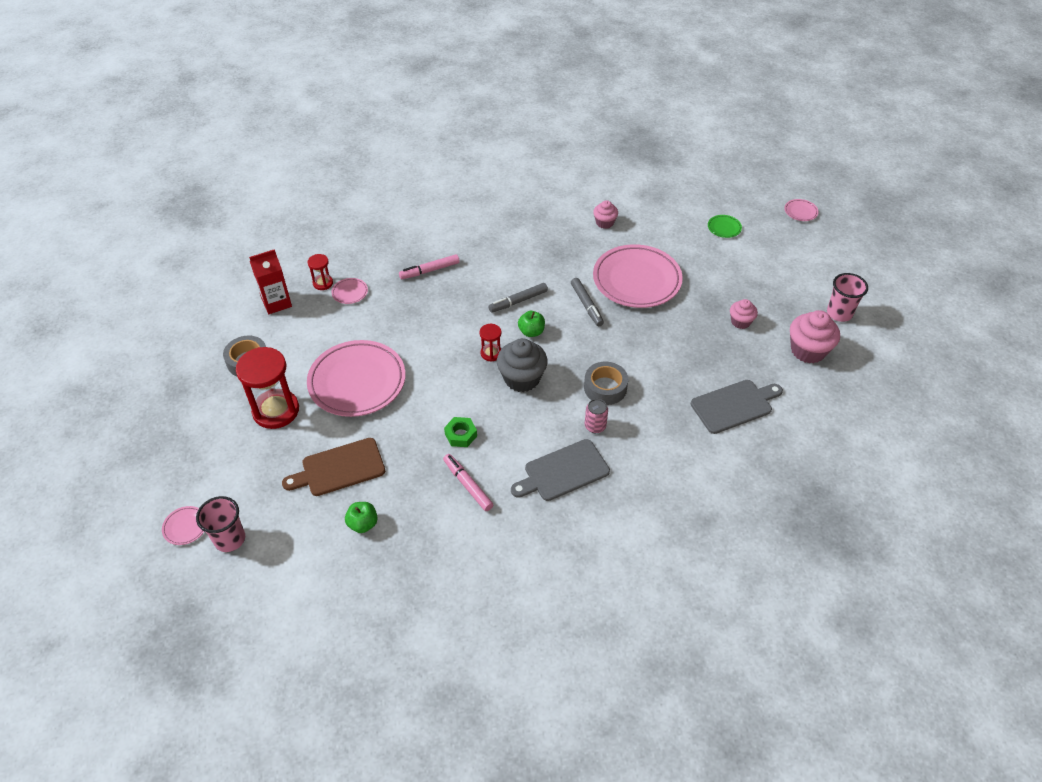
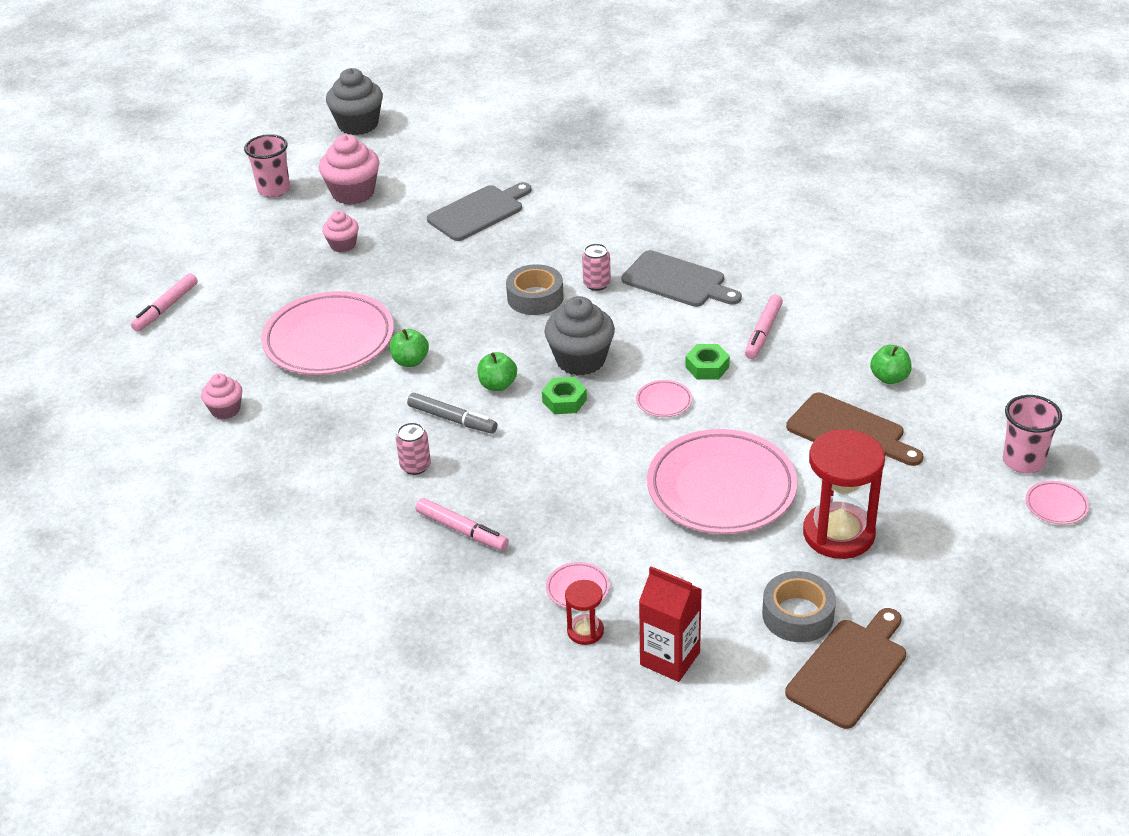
camera: 120 degrees left, 10 degrees down
red hourglass [479,324,502,362] -> green nut [542,377,587,414]
grey marker [571,278,604,326] -> green apple [390,329,429,367]
grey cutting board [691,380,783,434] -> grey cutting board turned 105 degrees clockwise [427,182,532,241]
green plate [708,215,742,238] -> pink marker [131,273,198,332]
pink plate [784,199,818,221] -> pink plate moved to [636,380,692,417]
none -> grey cupcake [326,68,383,135]
none -> pink can [396,422,431,475]
none -> brown cutting board [785,608,906,729]

